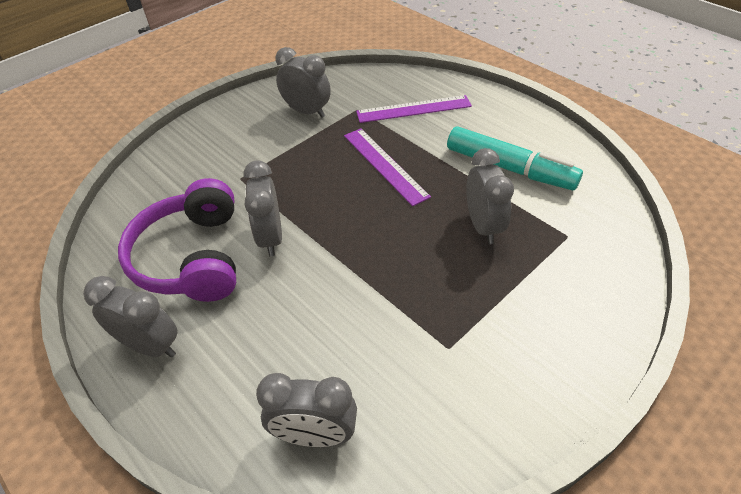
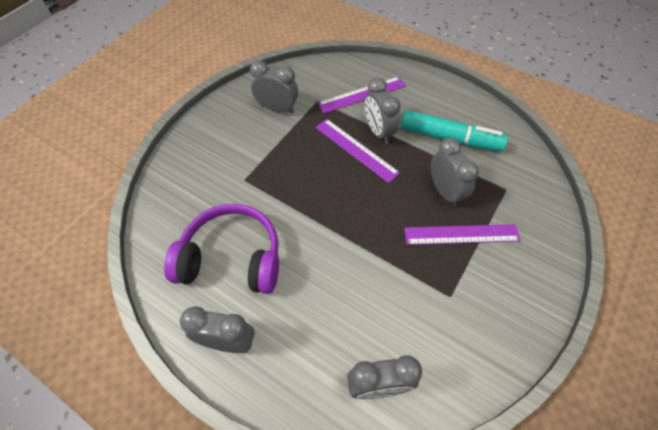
camera: 15 degrees left, 10 degrees up
purple headphones [118,178,236,302] -> purple headphones turned 120 degrees clockwise [164,204,279,294]
grey clock [244,161,282,256] -> grey clock moved to [364,77,401,144]
none -> purple ruler [404,224,521,245]

